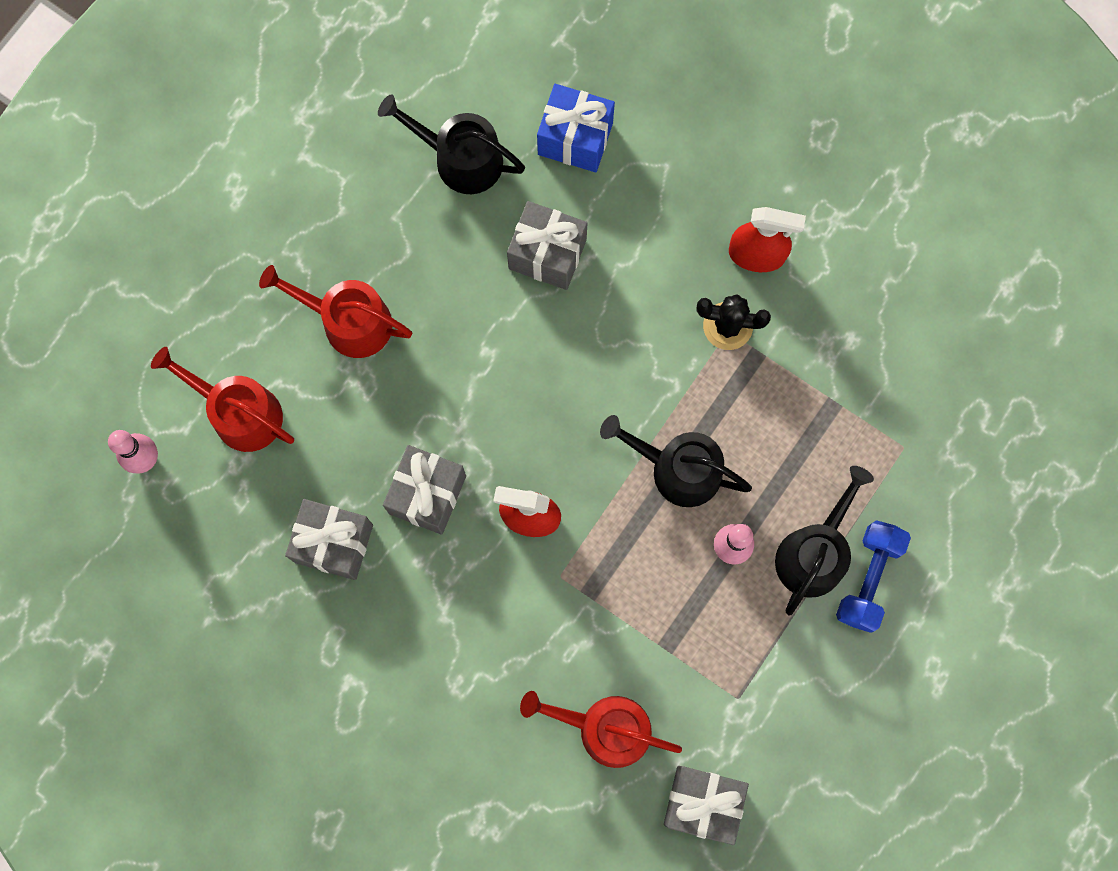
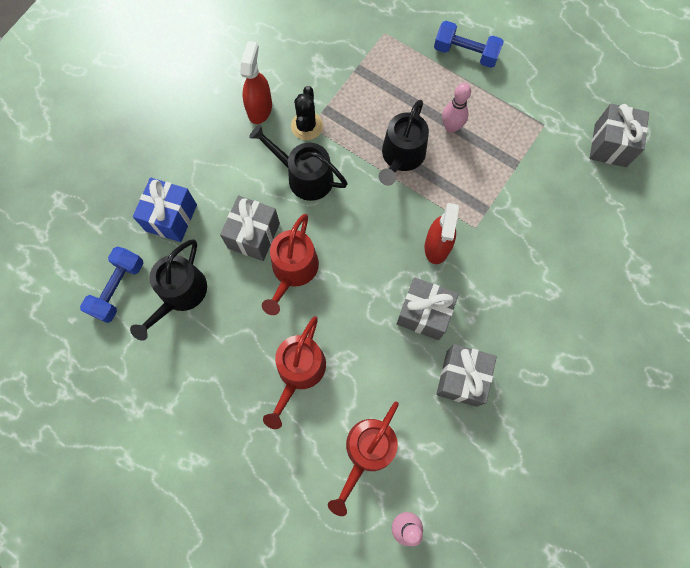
camera: 90 degrees left, 5 degrees down
red watering can [520,691,682,768] -> red watering can moved to [262,214,319,315]
black watering can [775,466,874,615] -> black watering can moved to [249,124,348,201]
none -> blue dumbbell [80,246,144,323]

